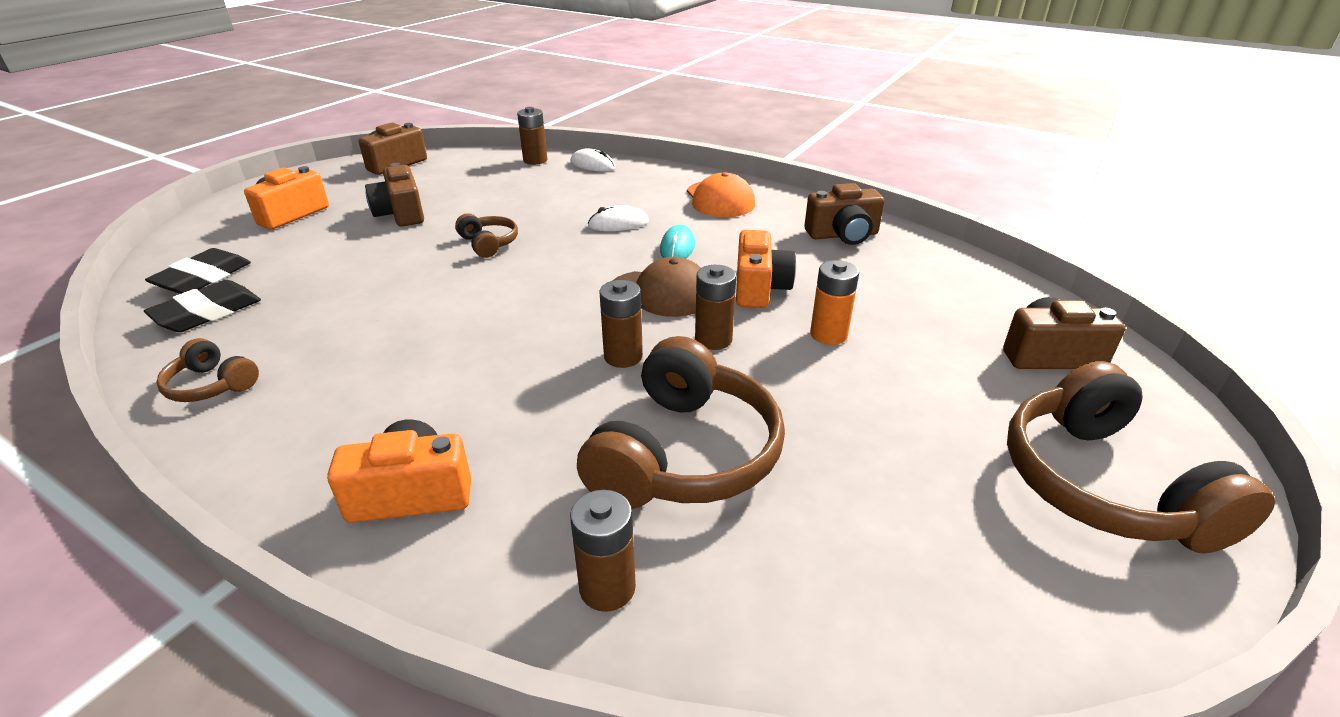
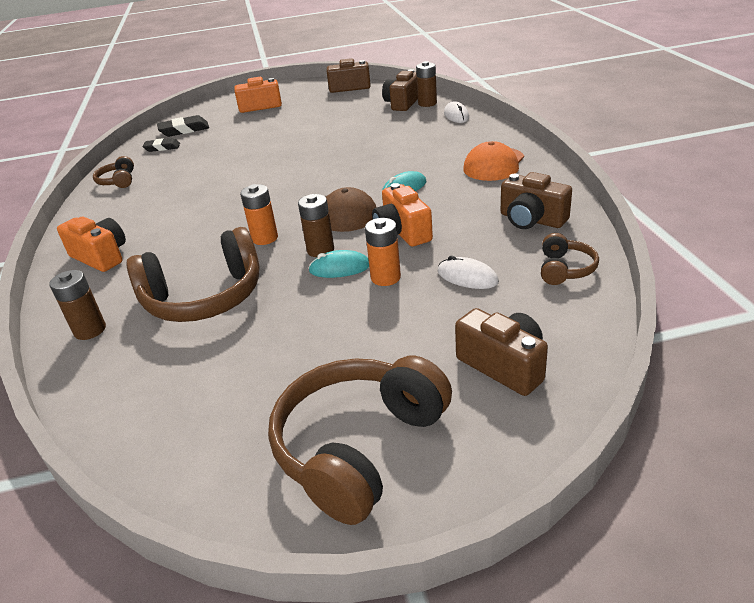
camera: 50 degrees right, 0 degrees up
black eraser [144,280,261,332] -> black eraser [142,138,180,152], size x0.67
brown camera [365,163,424,226] -> brown camera moved to [382,69,418,111]
brown headphones [455,213,518,258] -> brown headphones moved to [541,233,599,285]
white mouse [588,205,649,231] -> white mouse moved to [438,256,499,289]
brown battery [599,280,643,368] -> orange battery [240,184,278,245]
orange camera [736,230,796,308] -> orange camera turned 105 degrees clockwise [372,183,433,247]
none -> turquoise mouse [308,250,369,278]

